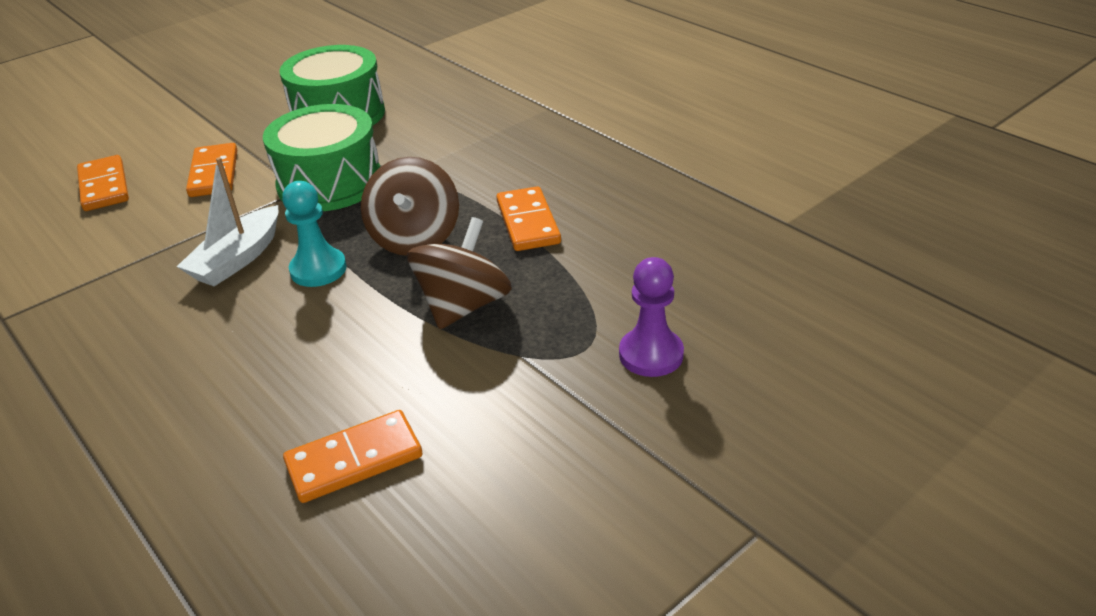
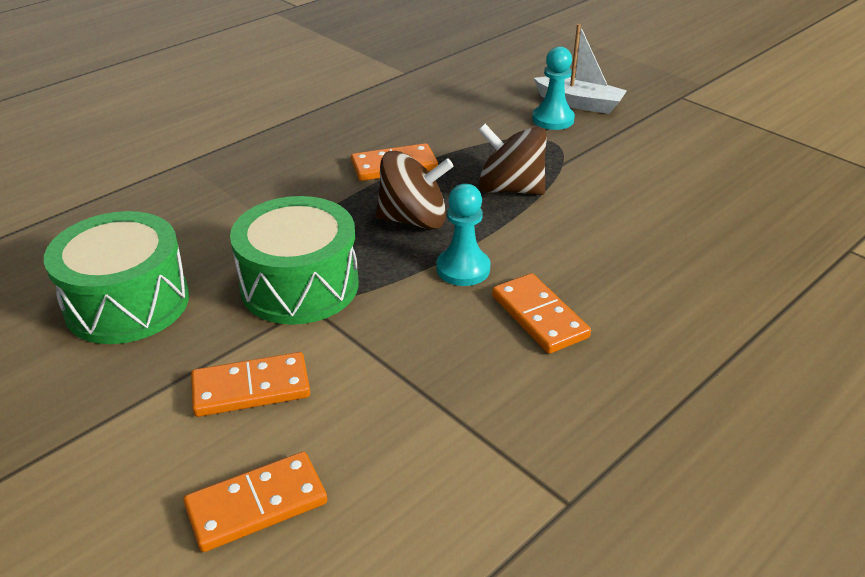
camera: 95 degrees left, 0 degrees up
white boat [177,157,279,287] -> white boat moved to [534,24,627,114]
orange domino [283,410,422,503] -> orange domino moved to [492,273,591,354]
purple pawn [619,257,684,377] -> turquoise pawn [532,46,575,130]

